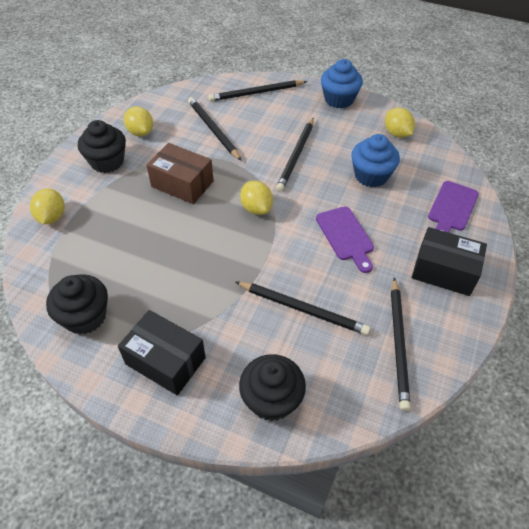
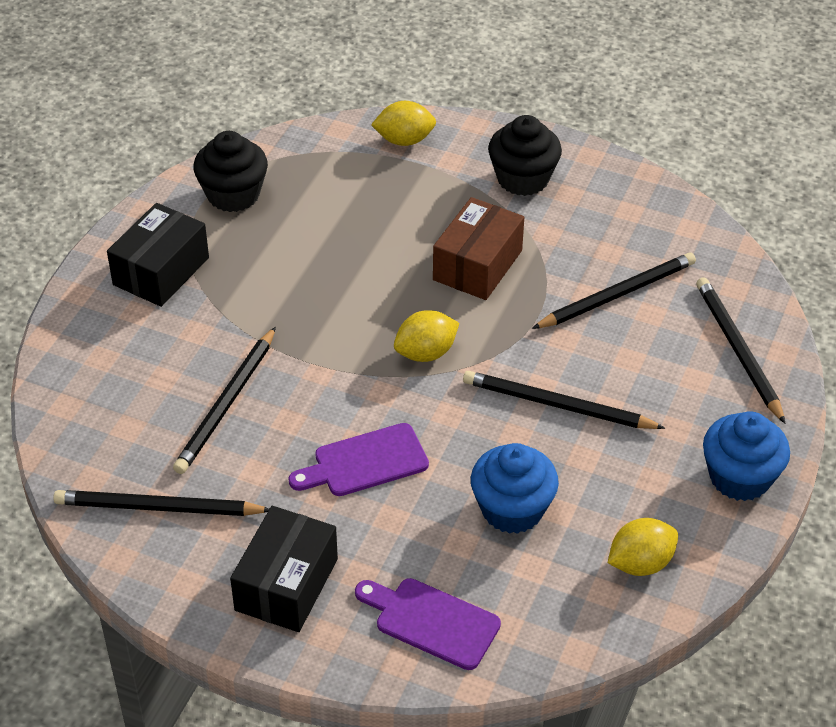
camera: 90 degrees right, 5 degrees down
yellow lemon [124,106,153,137] -> none
black cupcake [239,354,306,421] -> none

